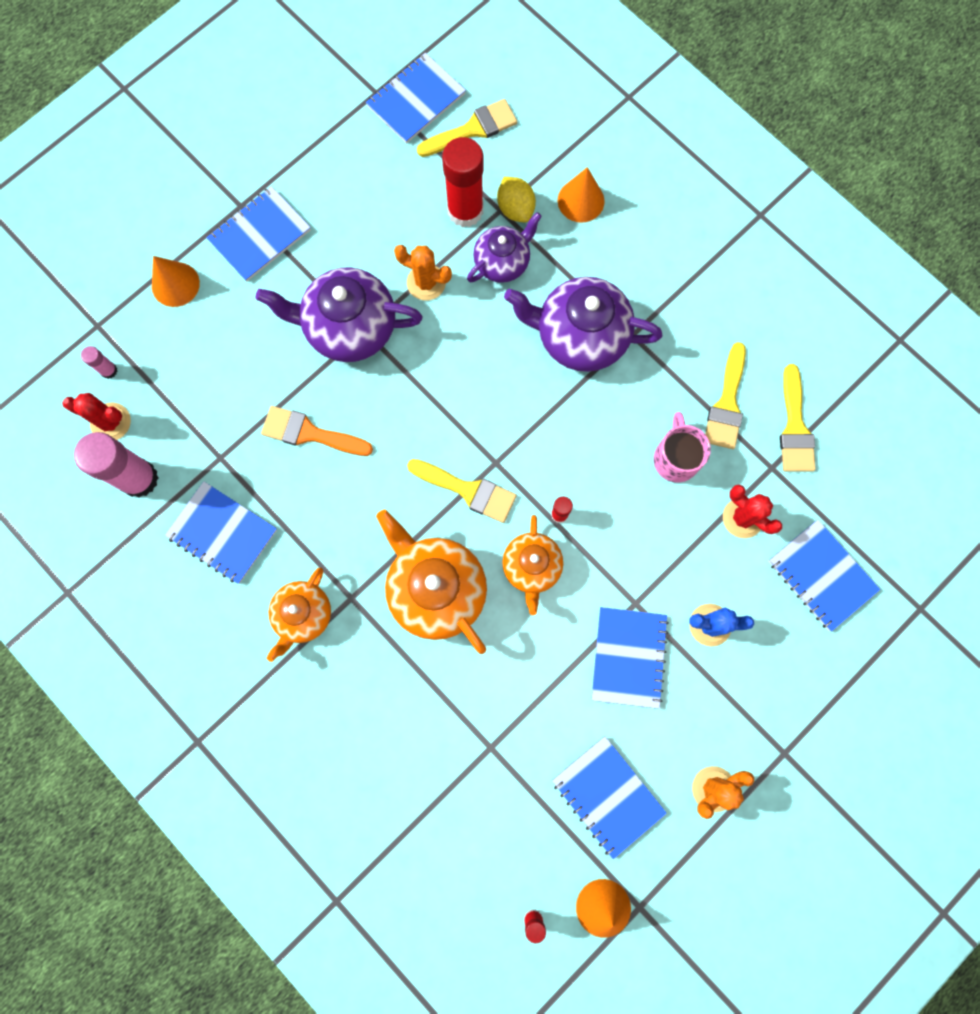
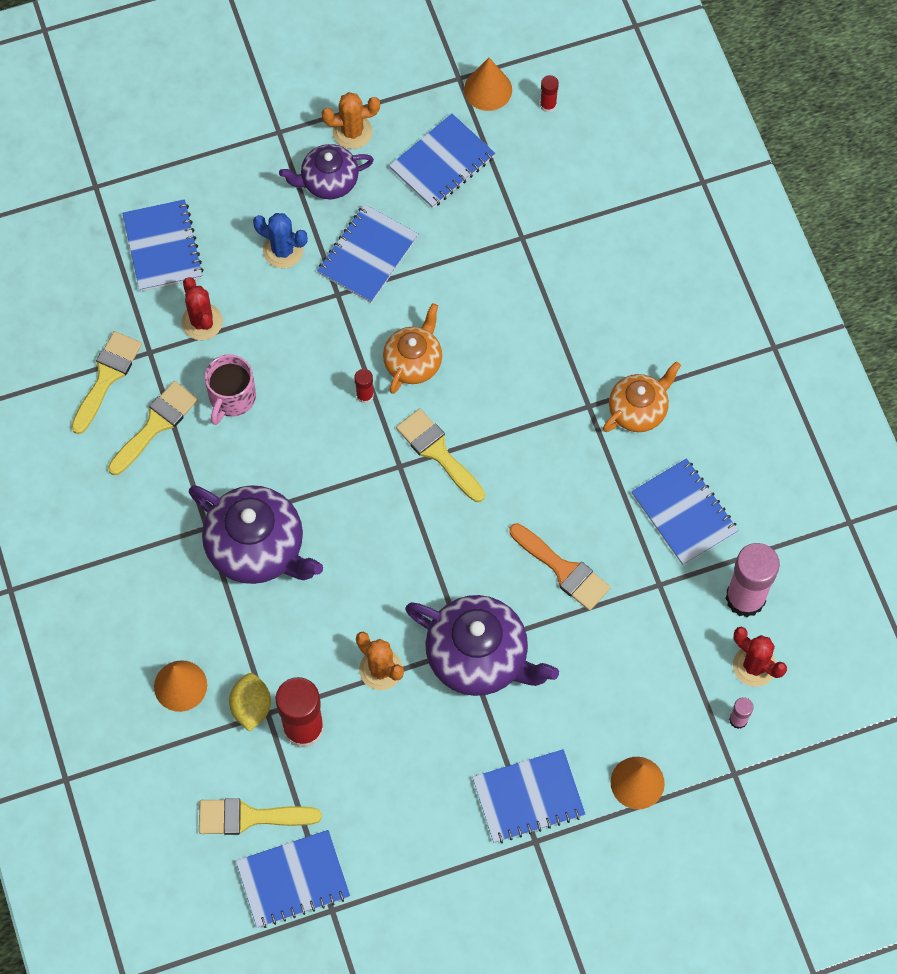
camera: 155 degrees left, 10 degrees down
orange teapot [376,509,487,654] -> none
purple teapot [467,212,542,283] -> purple teapot moved to [279,144,374,199]
blue notebook [552,736,667,859] -> blue notebook turned 60 degrees clockwise [389,114,495,208]

